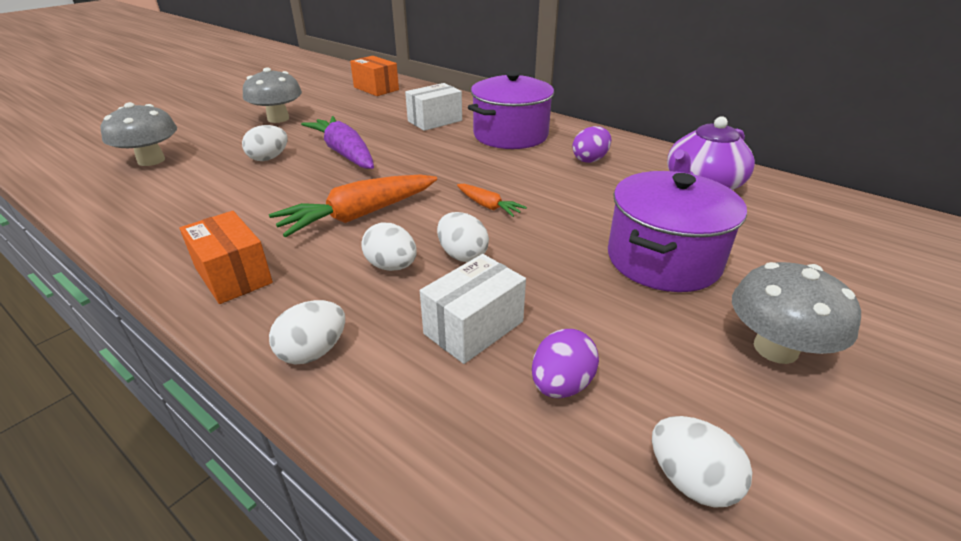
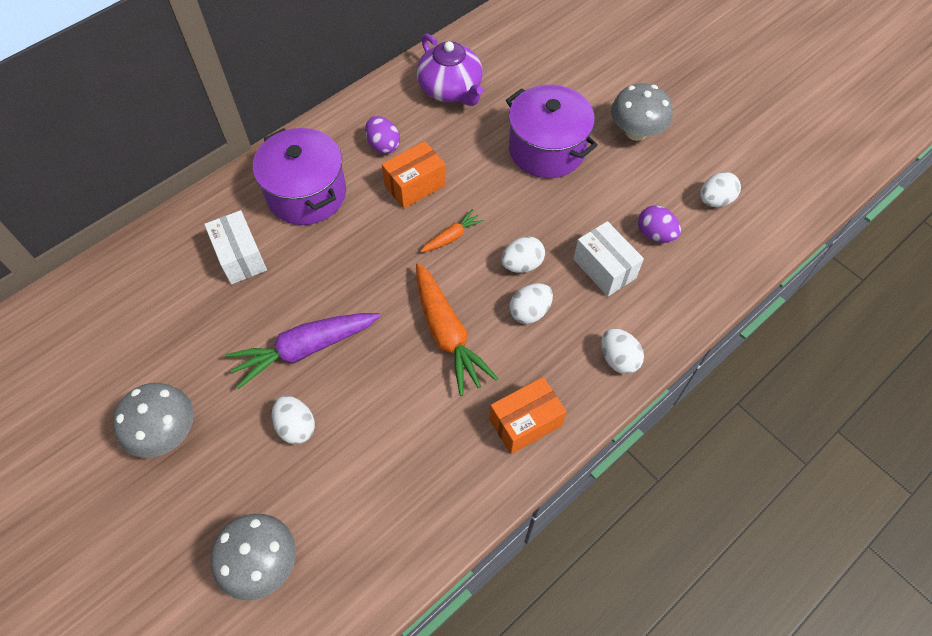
camera: 80 degrees left, 25 degrees up
orange box [350,56,399,96] -> orange box moved to [381,141,446,209]

